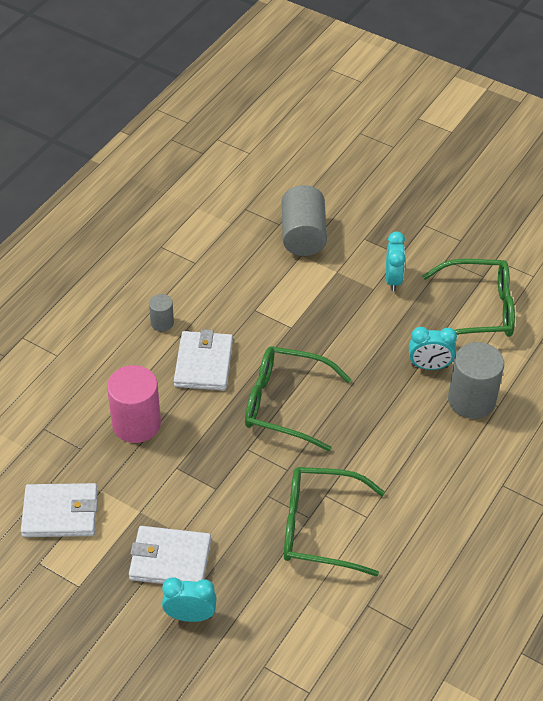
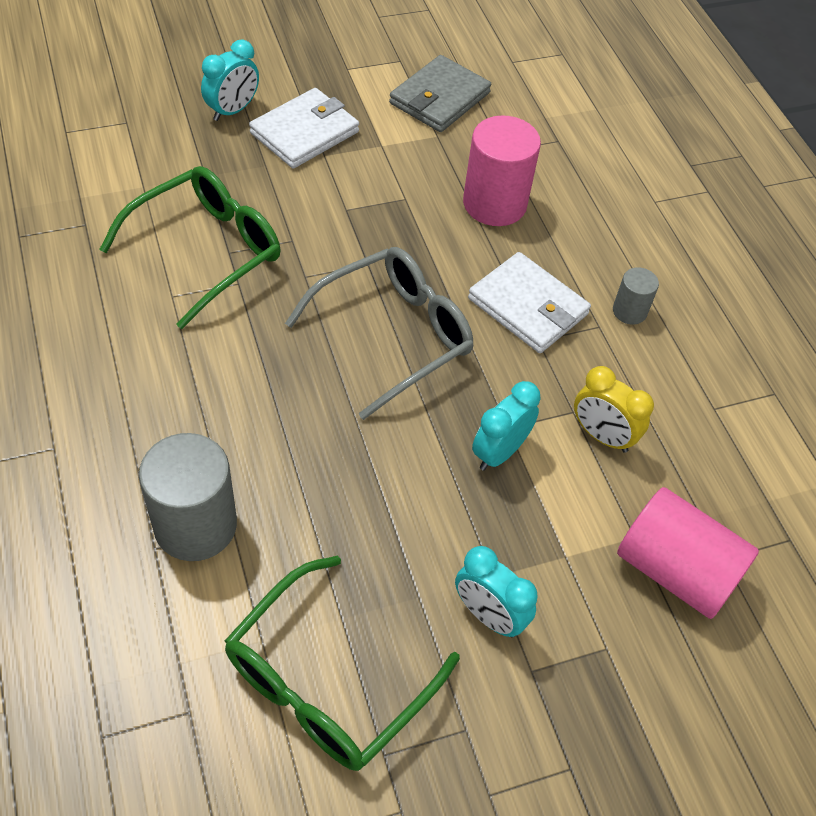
camera: 125 degrees right, 5 degrees up
white wallet [21,483,98,537] -> grey wallet [389,55,491,132]
green glasses [245,346,351,452] -> grey glasses [285,247,474,420]
grey cylinder [282,185,327,256] -> pink cylinder [617,487,759,619]
turquoise clock [409,327,457,370] -> turquoise clock moved to [472,381,541,471]
none -> yellow clock [574,366,654,453]

